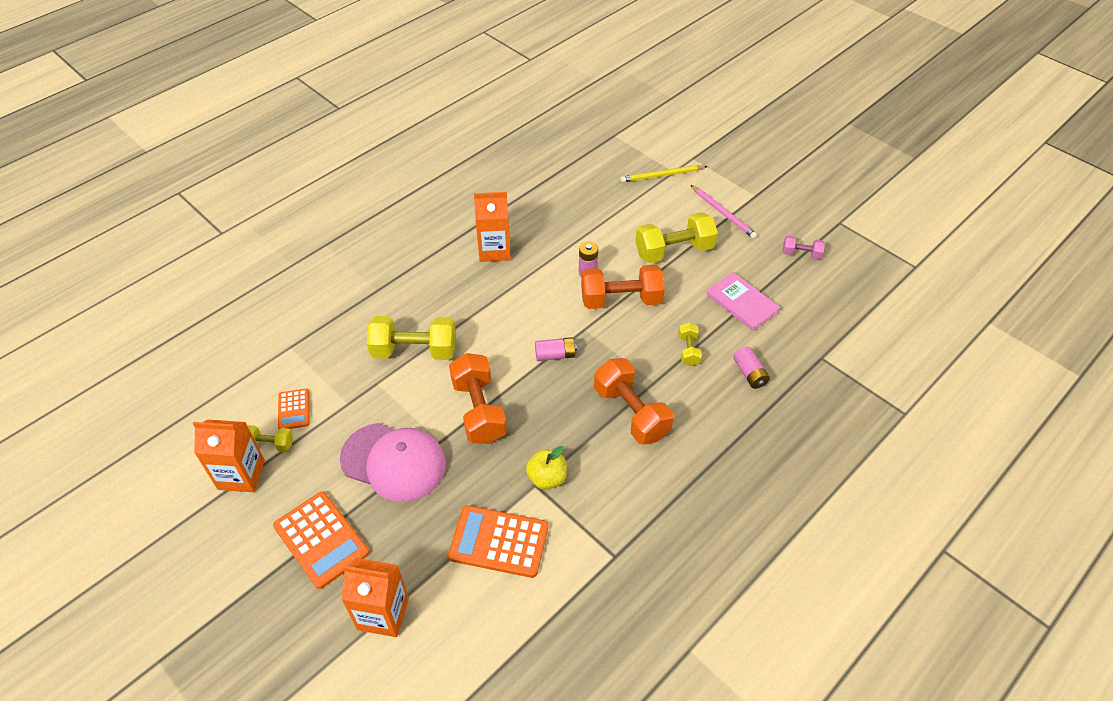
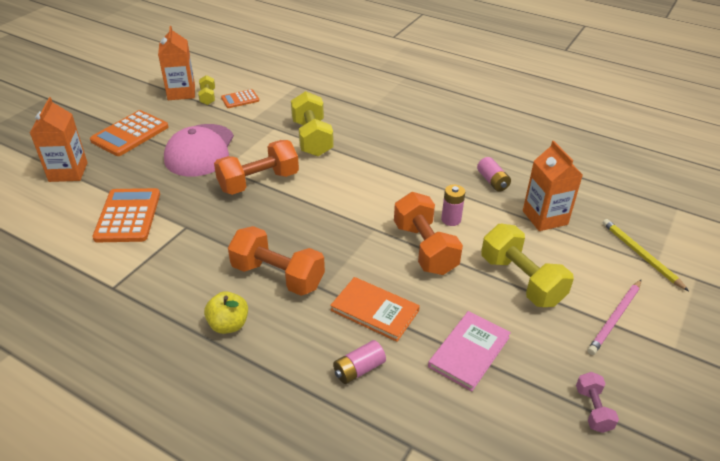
camera: 75 degrees right, 10 degrees down
orange carton [474,192,511,262] -> orange carton moved to [523,141,583,231]
yellow apple [526,446,567,490] -> yellow apple moved to [204,291,248,334]
pink battery [535,337,577,361] -> pink battery moved to [477,157,511,191]
orange dumbbell [594,358,674,445] -> orange dumbbell turned 75 degrees clockwise [228,226,325,296]
yellow dumbbell [678,323,702,366] -> orange book [330,277,420,342]

